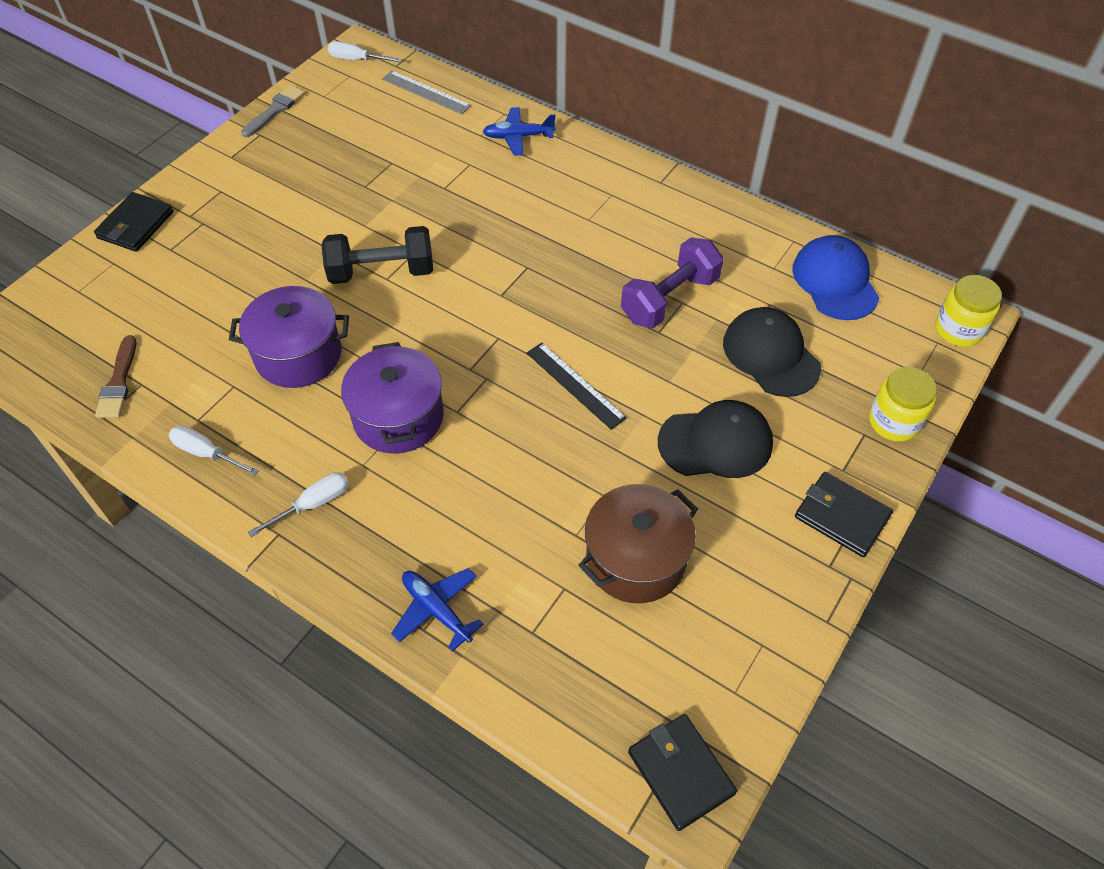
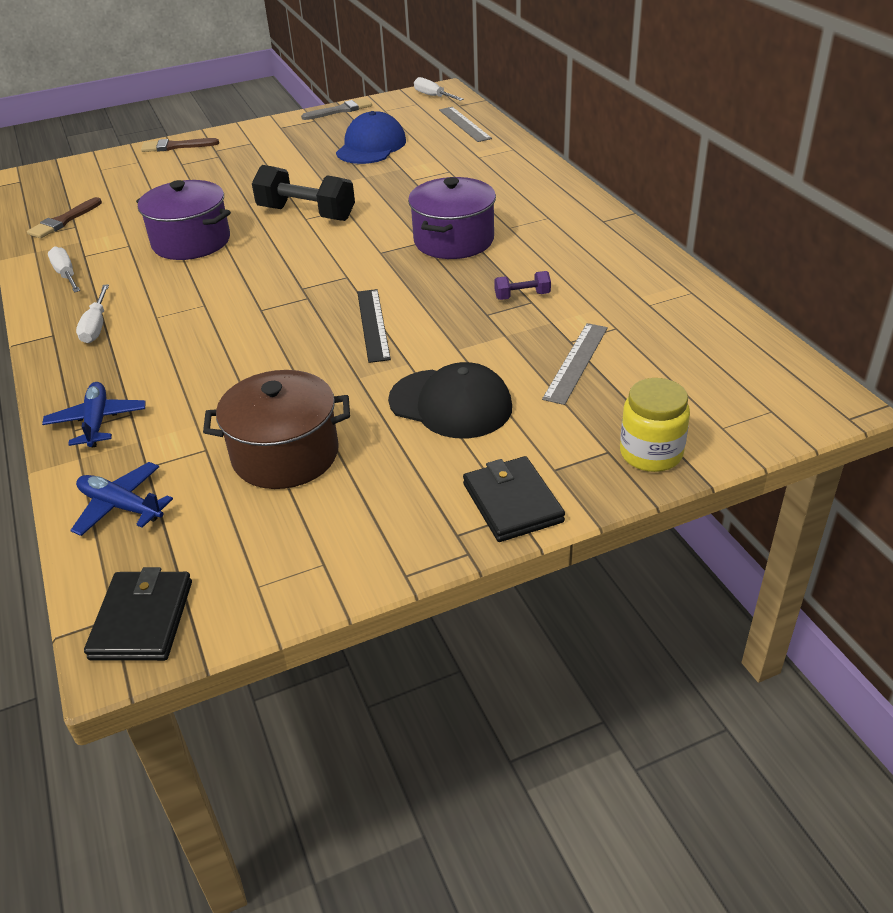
camera: 35 degrees right, 15 degrees down
black wallet [94,192,174,252] -> brown brush [141,138,219,152]
white screwdriver [248,472,349,537] -> white screwdriver turned 90 degrees clockwise [76,284,109,343]
purple pot [341,342,444,454] -> purple pot moved to [408,177,496,259]
blue plane [483,107,556,156] -> blue plane moved to [70,462,173,536]
purple dumbbell [621,237,724,328] -> purple dumbbell [494,271,551,300], size x0.47
black cap [723,307,821,397] -> grey ruler [542,323,608,405]
blue cap [792,235,879,320] -> blue cap moved to [336,111,406,164]
yellow jar [935,275,1002,347] -> none

